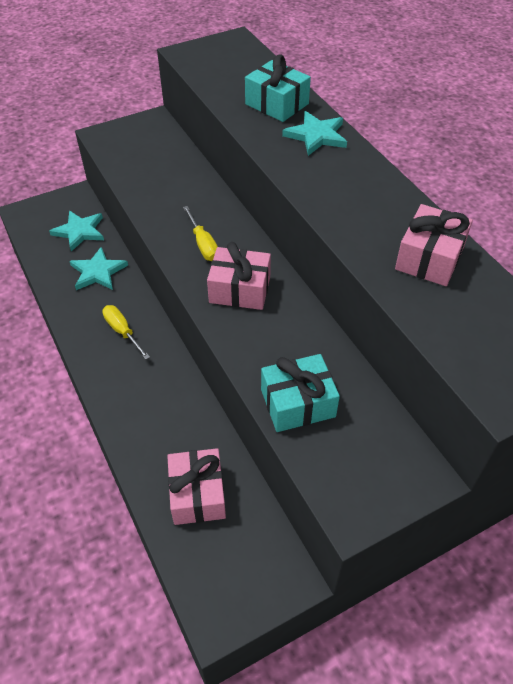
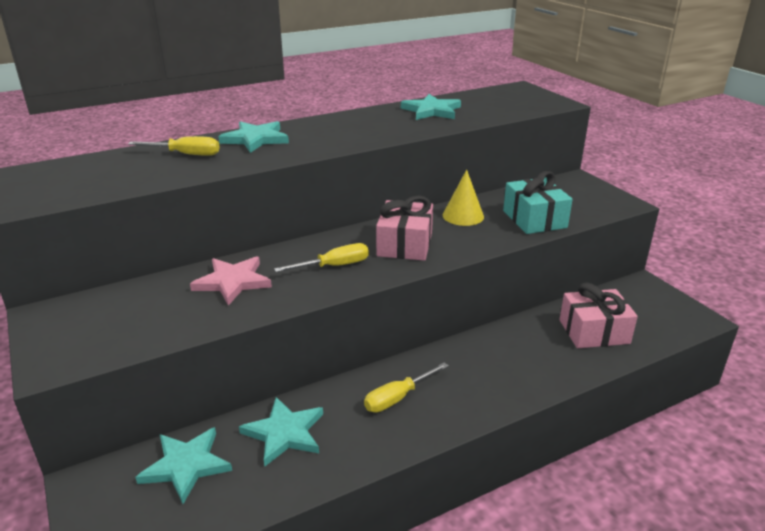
camera: 90 degrees left, 20 degrees down
turquoise gift [245,54,311,122] -> yellow screwdriver [128,136,220,156]
pink gift [395,204,473,286] -> turquoise star [401,94,461,120]
none -> pink star [190,256,272,306]
none -> yellow cone [443,169,484,226]

